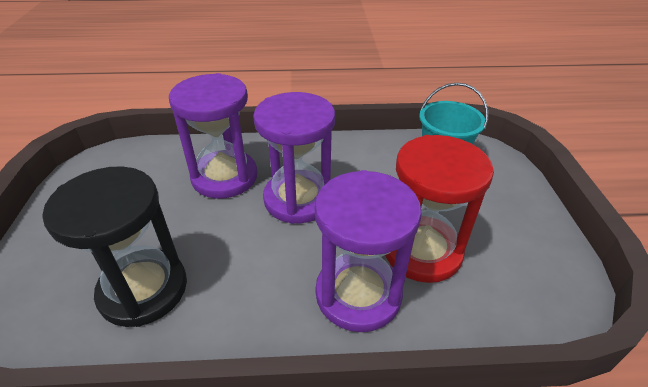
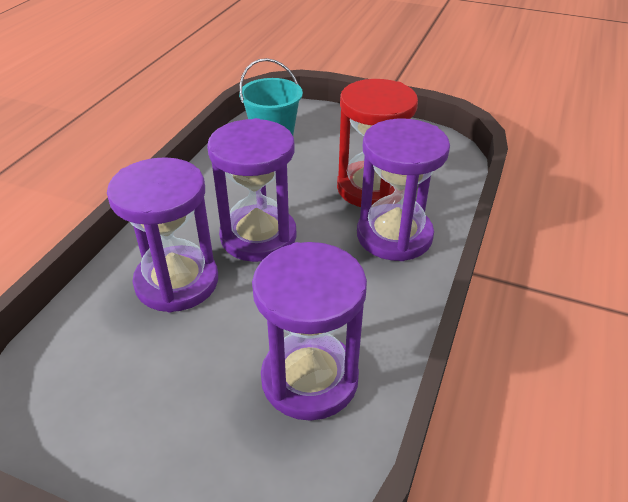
camera: 65 degrees left, 0 degrees up
black hourglass [42,166,187,327] -> purple hourglass [252,242,367,421]

